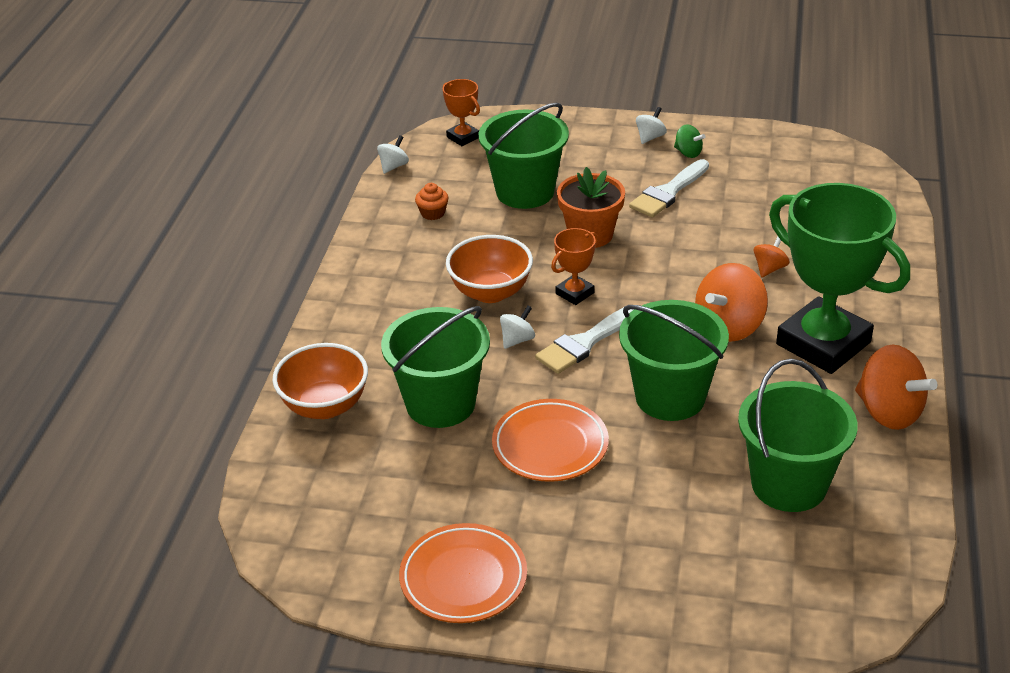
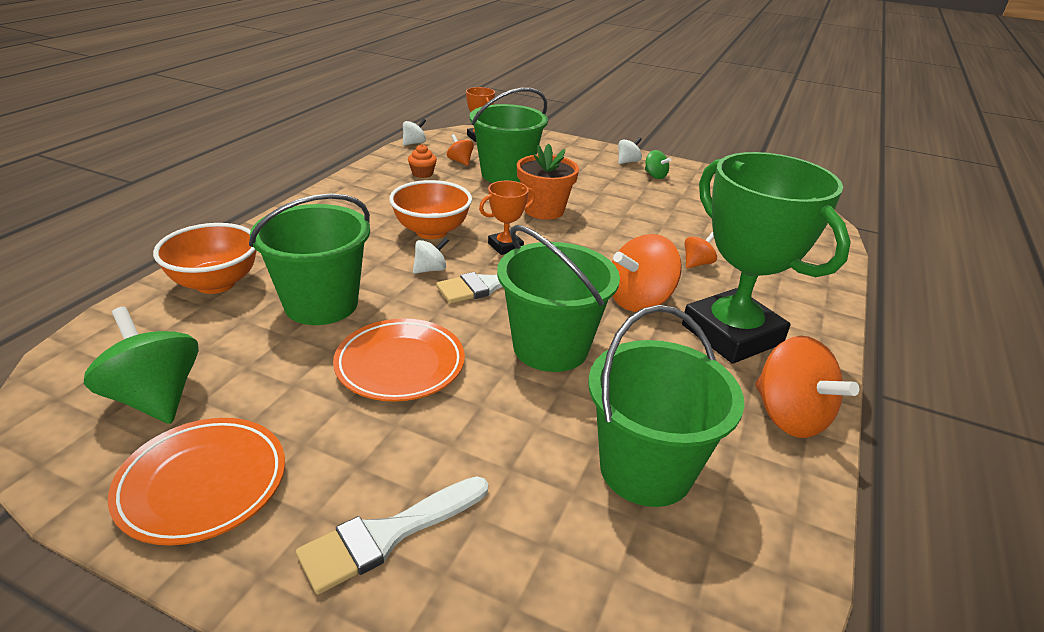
camera: 10 degrees right, 5 degrees down
white brush [629,159,709,218] -> white brush moved to [296,476,488,594]
none -> green spinning top [84,307,199,424]
none -> orange spinning top [447,134,474,166]

